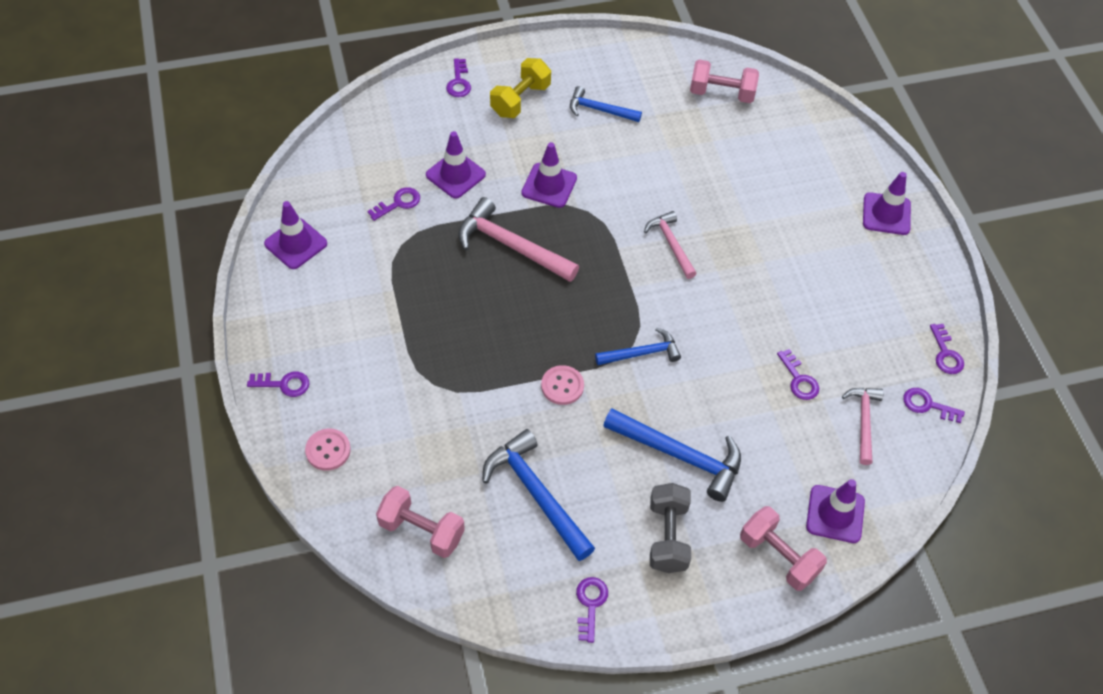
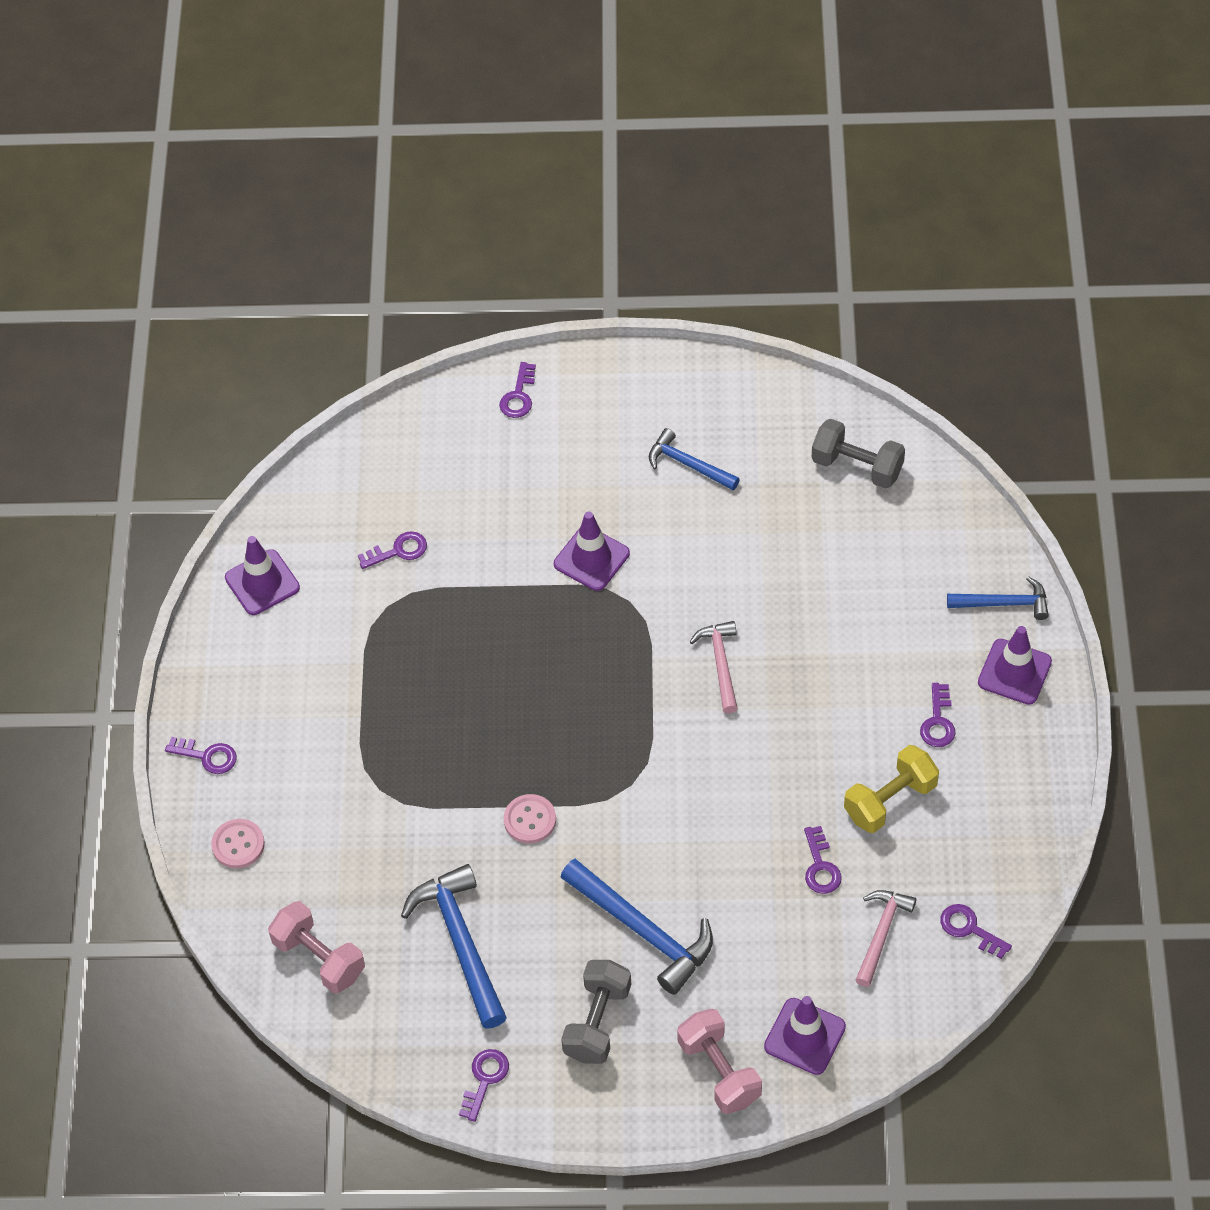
camera: 20 degrees right, 0 degrees up
purple traffic cone [426,131,486,199] -> none
pink hammer [458,197,579,282] -> none
yellow dumbbell [490,58,551,118] -> yellow dumbbell moved to [844,745,939,833]
blue hammer [595,328,681,365] -> blue hammer moved to [947,576,1049,620]
pink dumbbell [690,60,759,103] -> grey dumbbell [812,419,905,489]
purple key [930,324,964,374] -> purple key moved to [920,683,955,747]

